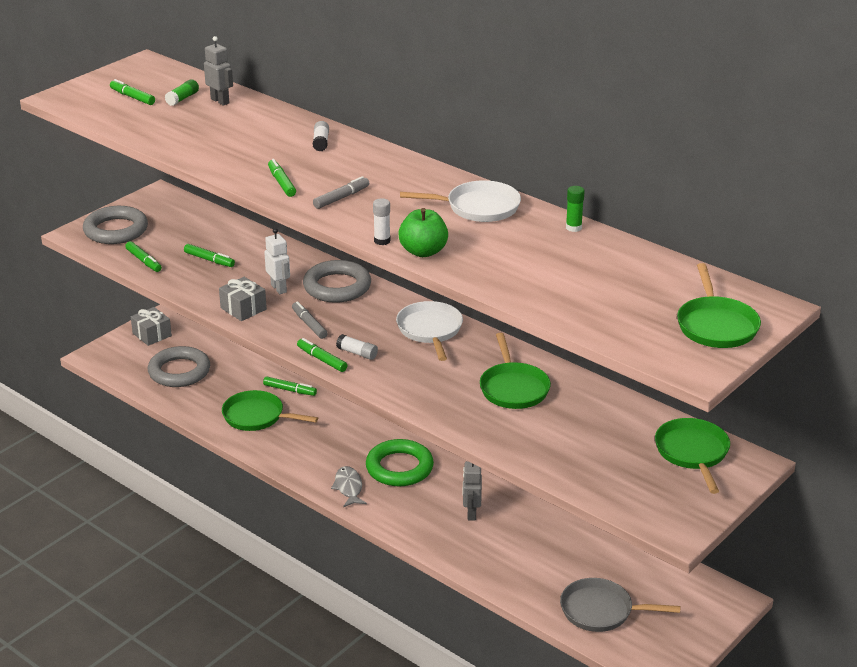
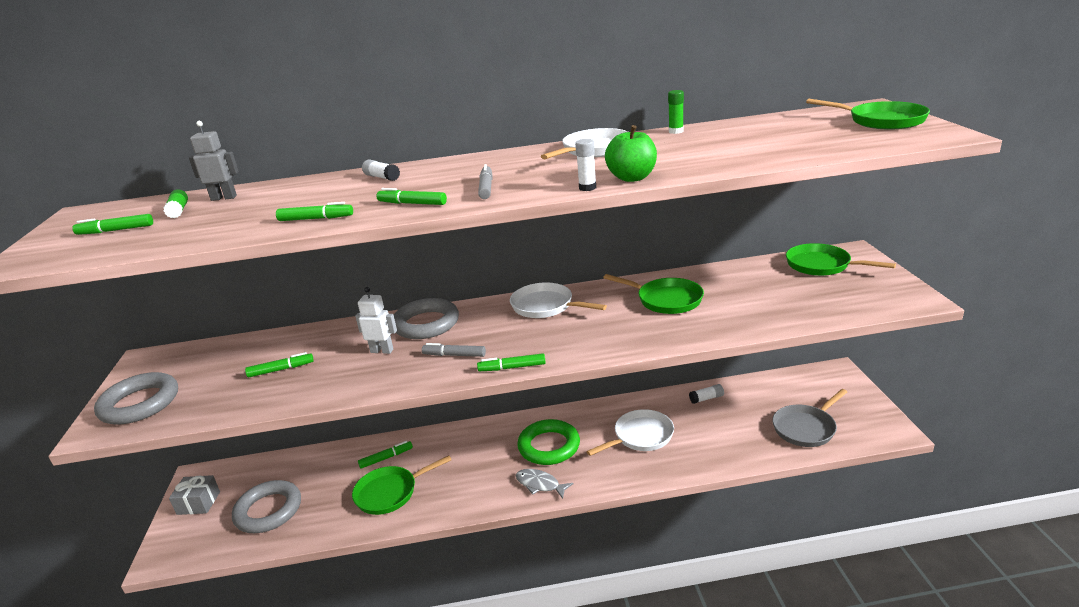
camera: 45 degrees left, 5 degrees down
green marker [125,241,162,272] -> green marker moved to [276,202,353,221]
grey gift [219,277,267,321] -> none
white glue stick [336,334,378,360] -> white glue stick moved to [689,384,724,404]
grey robot [462,461,482,521] -> white pan [586,409,674,456]

